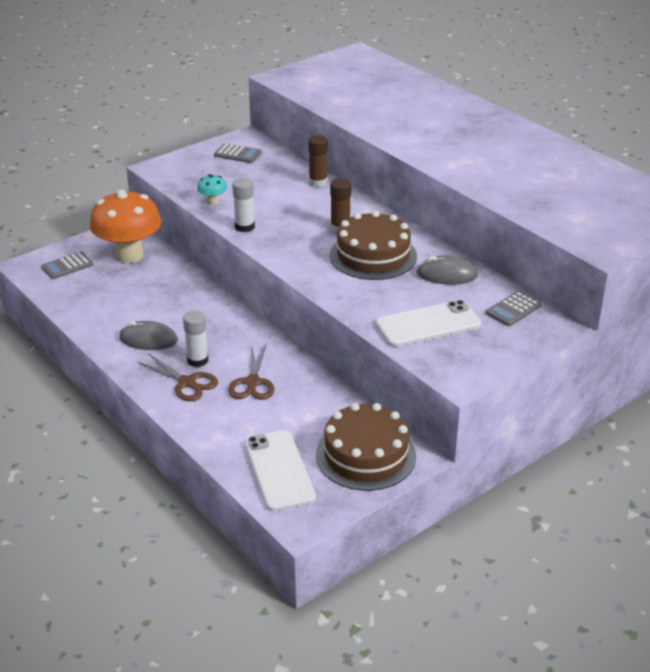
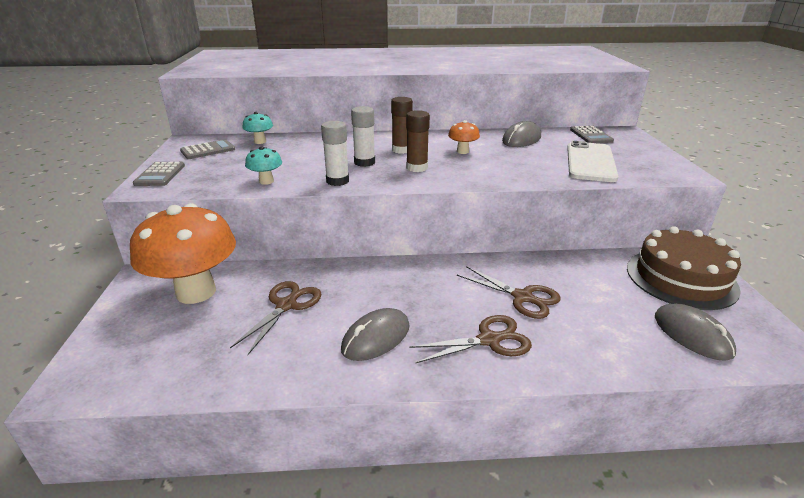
camera: 55 degrees left, 5 degrees down
grey calculator [41,251,93,279] -> grey calculator moved to [133,162,185,186]
white glue stick [183,310,208,367] -> white glue stick moved to [351,106,375,167]
white phone [244,430,316,512] -> grey mouse [655,304,736,361]
brown glue stick [308,135,328,187] -> brown glue stick moved to [406,110,430,172]
brown cake [330,211,417,280] -> orange mushroom [448,120,480,154]
none -> brown scissors [230,281,322,355]
none -> turquoise mushroom [242,112,273,144]

